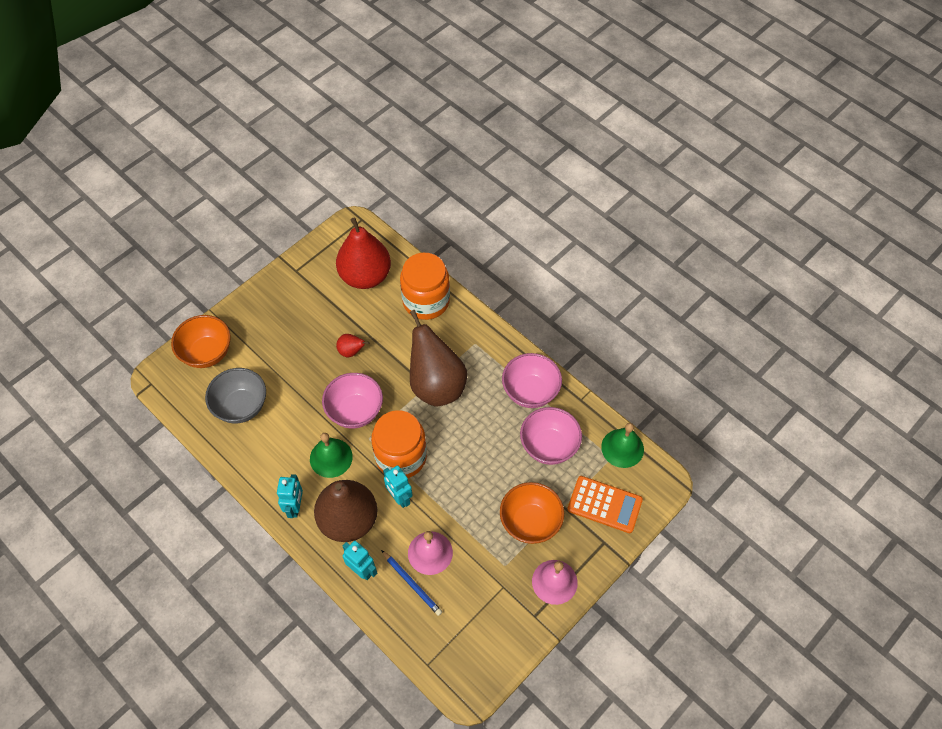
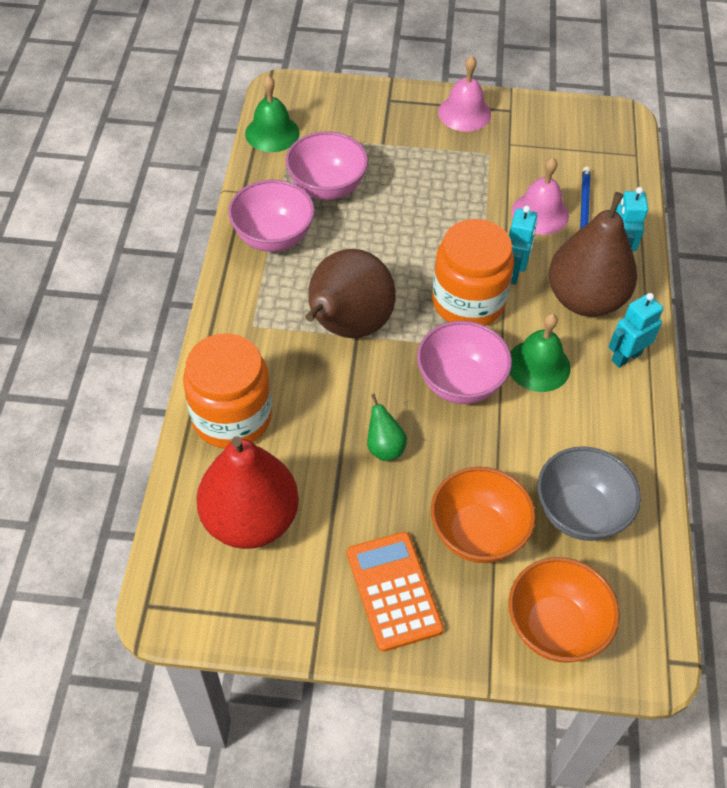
camera: 130 degrees left, 5 degrees down
red pear [336,334,369,357] -> green pear [367,394,407,461]
orange bowl [500,482,564,544] -> orange bowl moved to [431,467,536,563]
orange calculator [567,476,643,533] -> orange calculator moved to [347,532,444,652]

